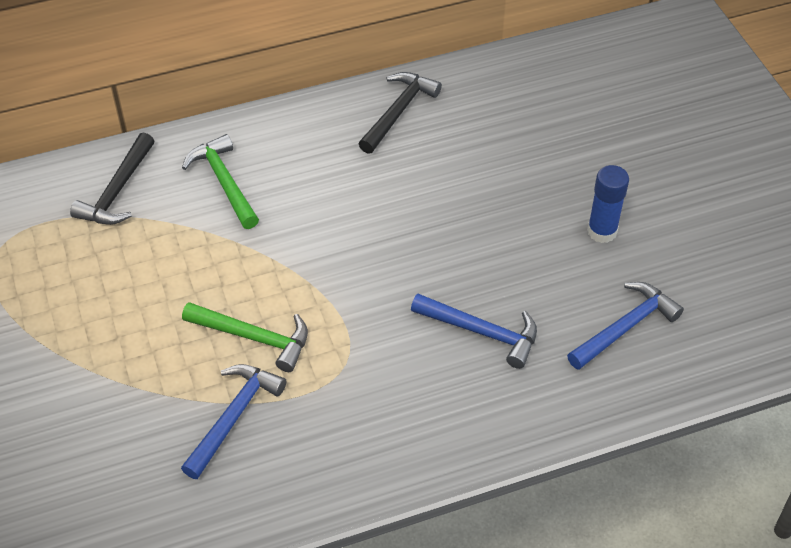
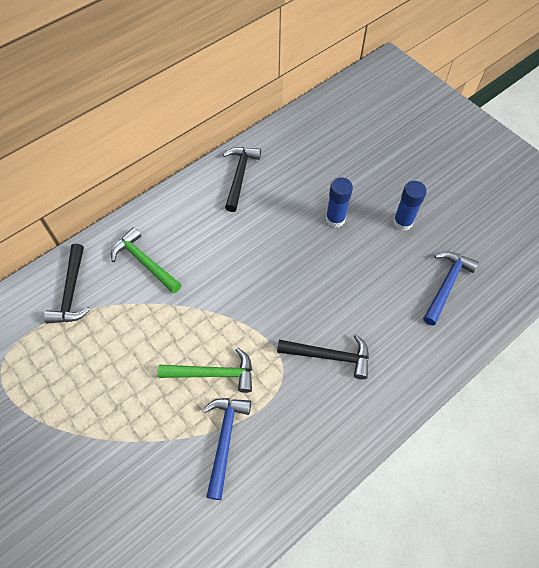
camera: 20 degrees left, 10 degrees up
blue hammer [411,294,537,369] -> none
none -> black hammer [277,334,369,379]
none -> blue glue stick [326,177,353,228]

